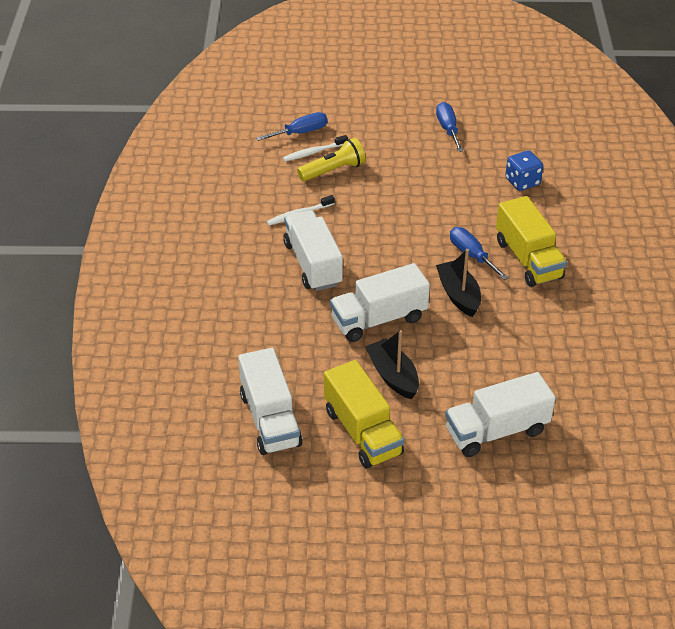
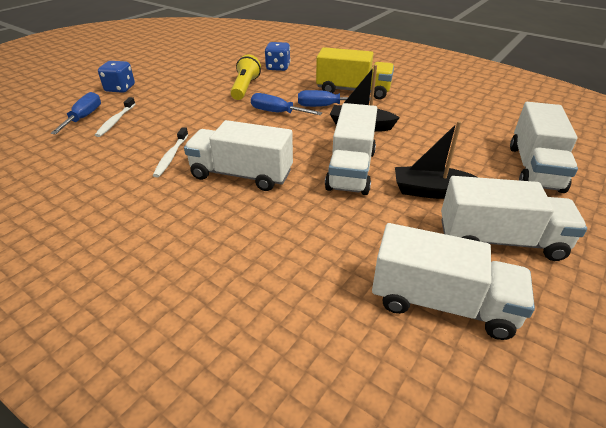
camera: 55 degrees left, 5 degrees down
yellow flashlight [297,138,366,182] -> yellow flashlight moved to [231,55,261,100]
yellow truck [324,360,404,469] -> white truck [441,176,587,261]
blue screwdriver [436,102,463,152] -> blue screwdriver moved to [251,93,322,115]
none -> blue dice [98,61,135,93]

